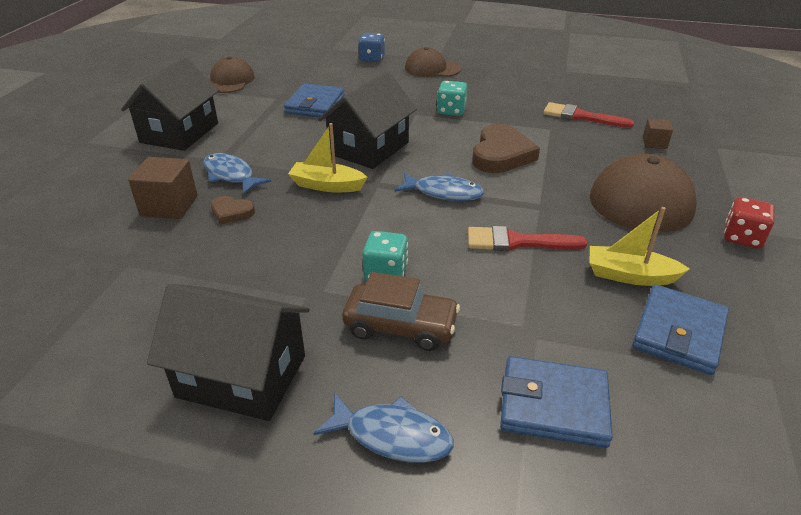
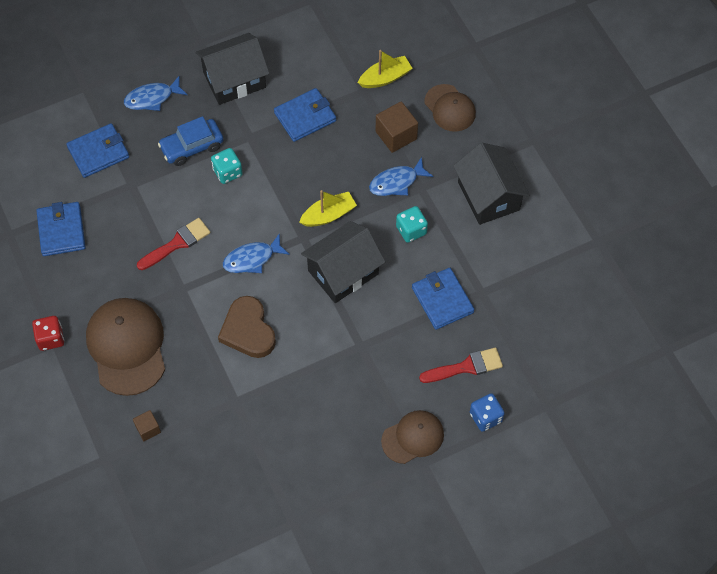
camera: 140 degrees right, 25 degrees up
blue fish [203,153,271,195] -> blue fish turned 150 degrees clockwise [369,157,433,196]
brown cap [210,56,255,93] -> brown cap moved to [425,84,476,132]
brown heart [211,196,255,225] -> none
black house [318,71,417,169] -> black house turned 60 degrees clockwise [301,221,385,303]
brown car [342,272,460,351] -> blue car [158,116,223,166]
turquoise dice [437,81,467,116] -> turquoise dice moved to [396,206,428,243]
red brush [543,102,634,128] -> red brush moved to [419,347,503,383]
yellow boat [590,207,690,286] -> yellow boat moved to [358,50,413,88]
none -> blue wallet [274,88,336,142]

